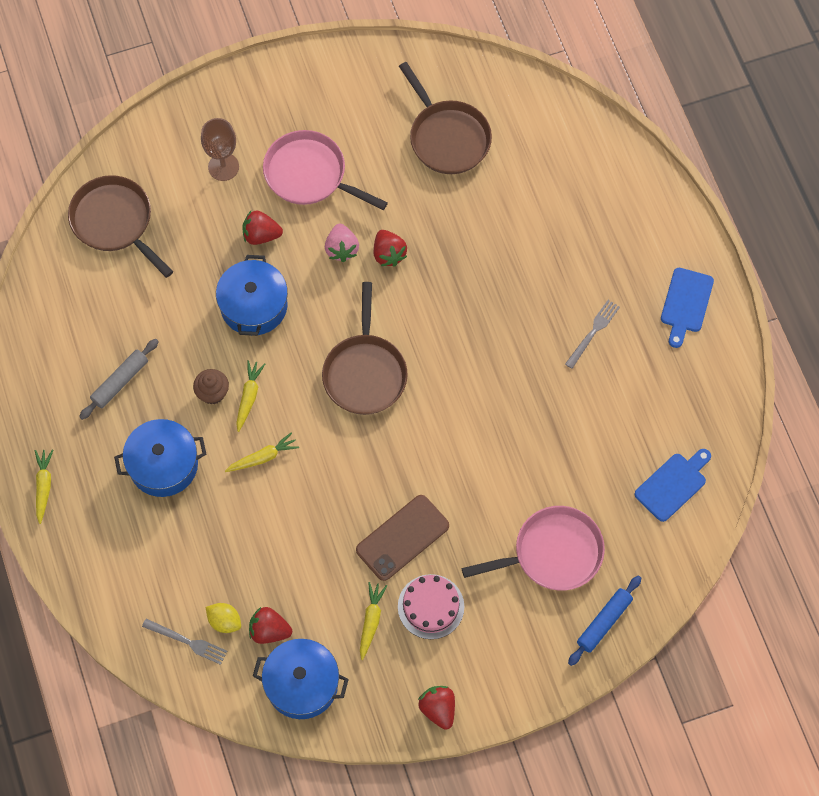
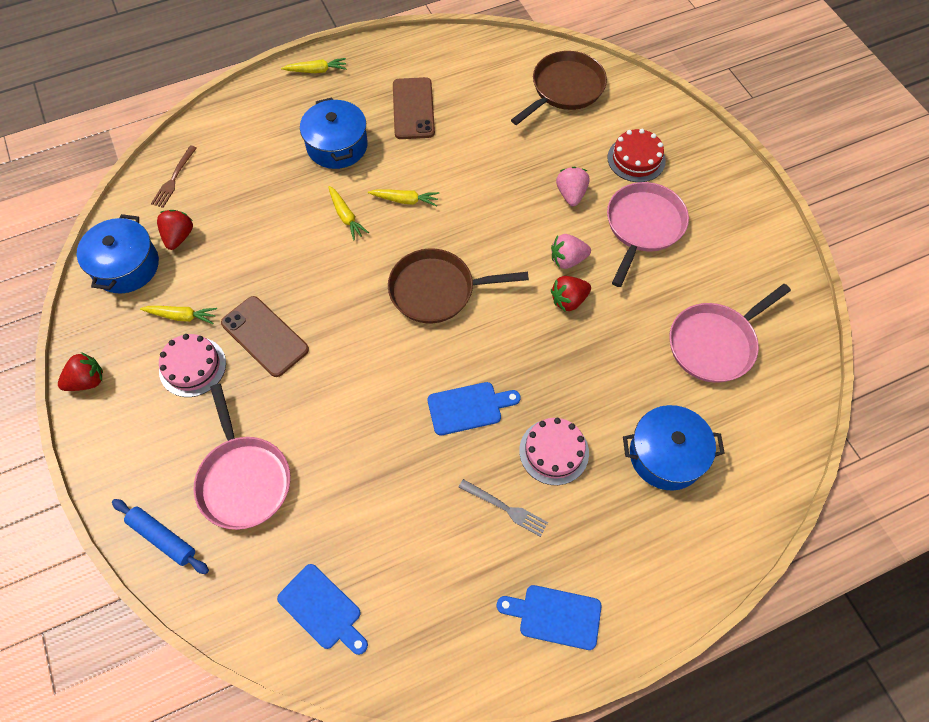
camera: 85 degrees right, 5 degrees down
grey rolling pin [79,339,159,420] -> brown phone [393,77,435,139]
grey fork [142,619,227,665] -> brown fork [151,145,197,208]
brown cupcake [193,369,229,404] -> none
brown goblet [201,118,239,181] -> red cake [607,129,666,182]
yellow lemon [206,603,241,633] -> none
blue pot [216,255,288,336] -> blue pot moved to [623,405,724,491]
red strawberry [242,211,283,245] -> pink strawberry [556,167,589,206]
brown pan [399,62,492,174] -> pink pan [669,284,791,383]
none -> blue cutting board [428,382,521,435]
none -> pink cake [519,418,589,485]

